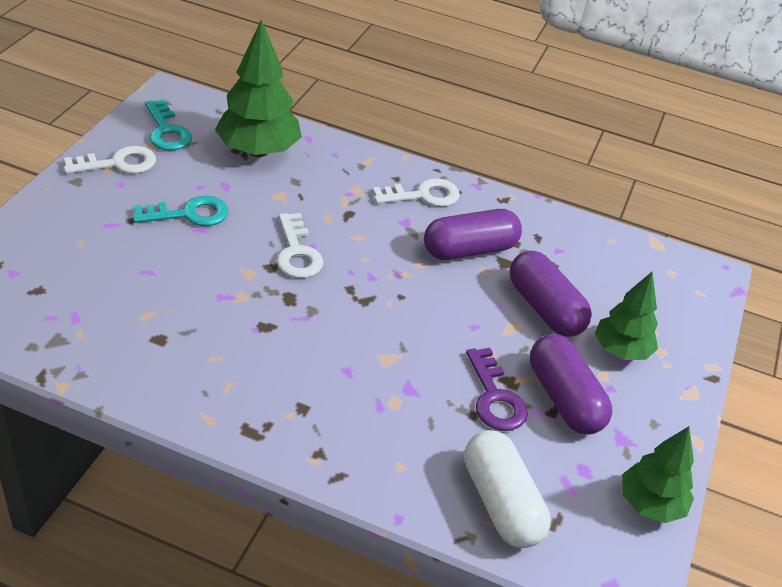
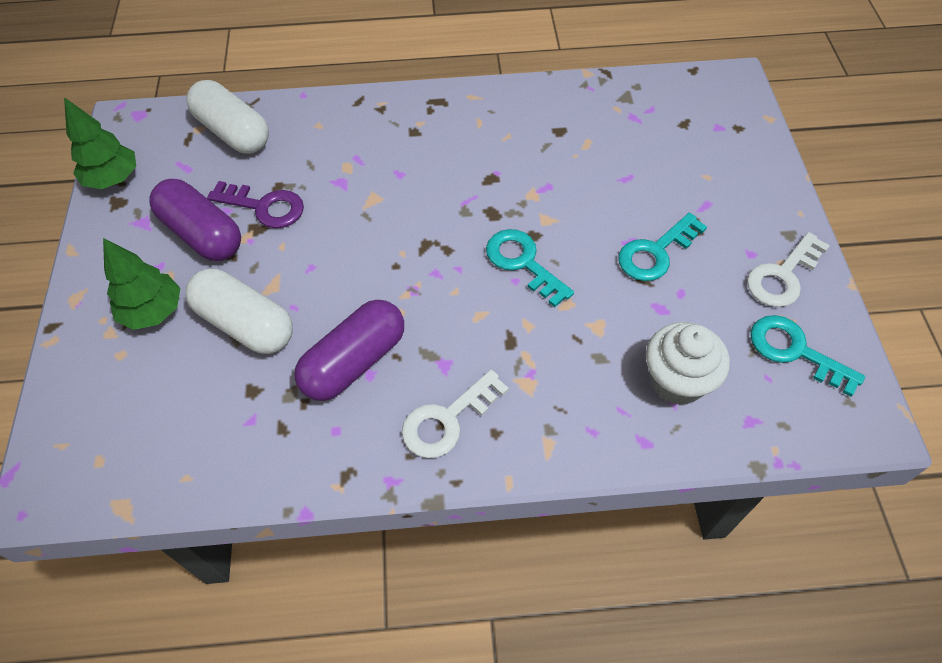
camera: 160 degrees right, 15 degrees up
green tree [215,19,302,157] -> white cupcake [646,322,730,405]
white key [276,213,323,278] -> turquoise key [486,229,574,307]
purple key [466,348,528,431] -> purple key turned 150 degrees clockwise [207,181,304,228]
purple capsule [510,251,592,337] -> white capsule [185,269,293,354]

